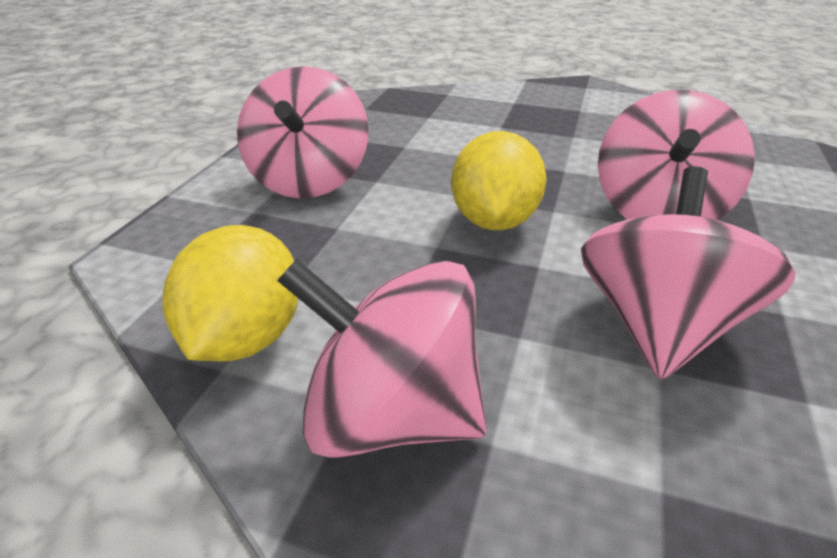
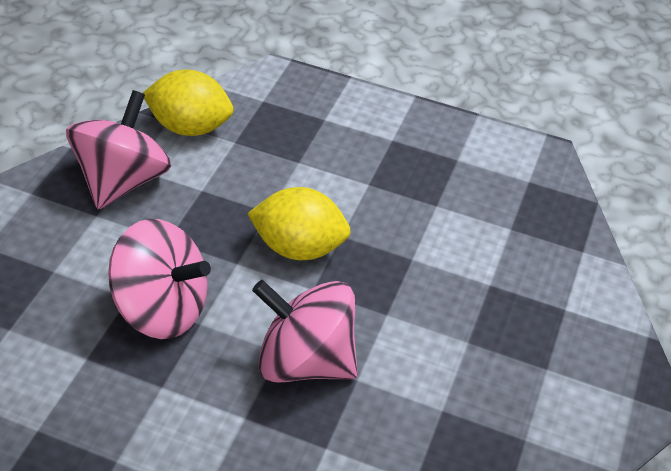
camera: 90 degrees right, 10 degrees up
pink spinning top [237,66,369,198] -> none

